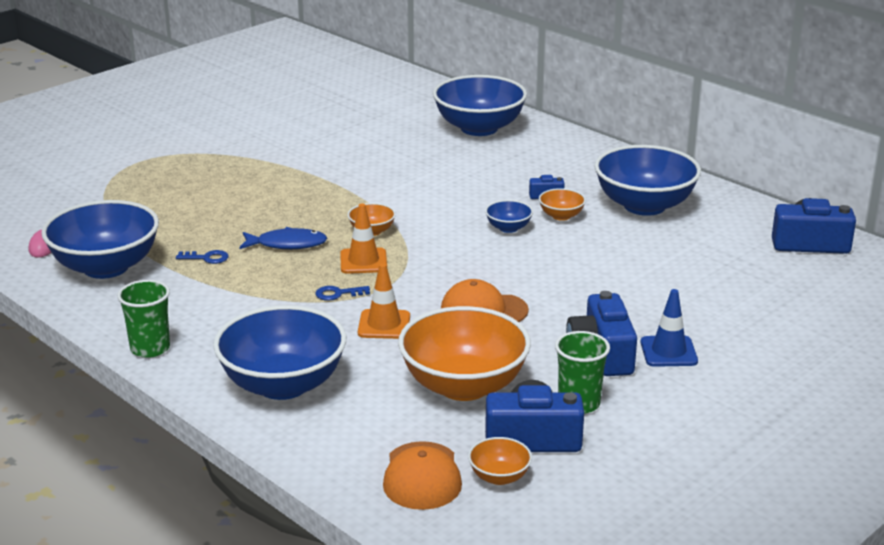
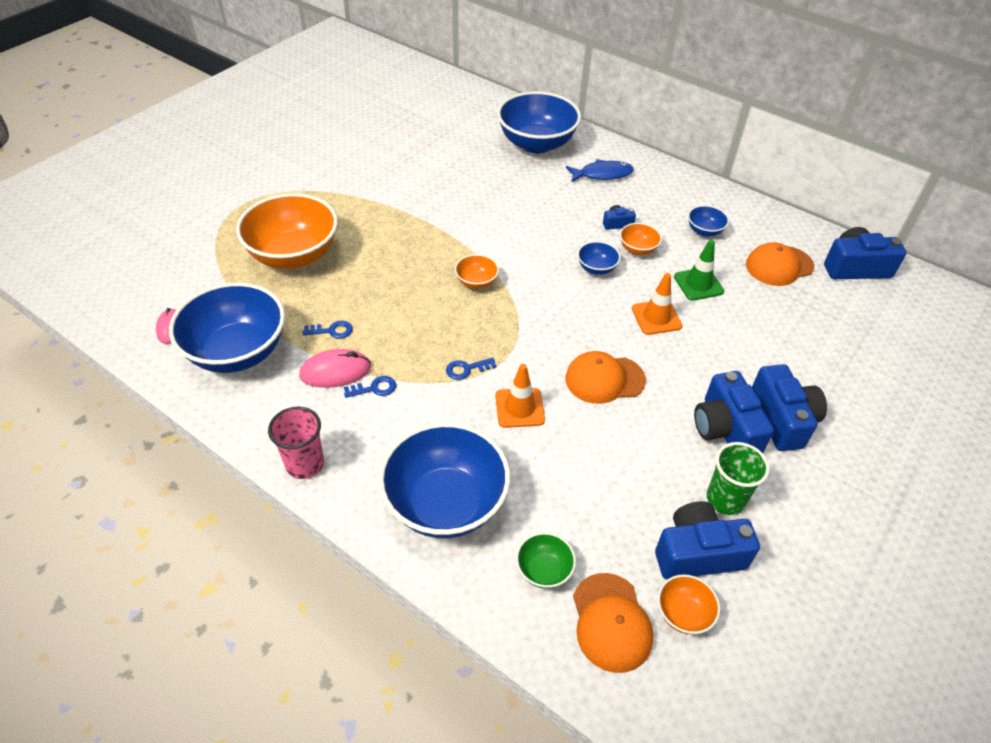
camera: 10 degrees left, 20 degrees up
green cup [117,280,170,358] -> pink cup [268,406,324,479]
blue fish [239,227,327,249] -> blue fish moved to [566,159,634,182]
orange traffic cone [340,203,387,274] -> orange traffic cone moved to [632,273,682,335]
orange bowl [398,306,531,401] -> orange bowl moved to [236,193,338,269]
blue bowl [595,145,701,216] -> blue bowl [688,205,729,237], size x0.44
blue traffic cone [640,289,698,367] -> blue camera [752,364,827,451]
none -> pink mouse [299,349,371,388]
none -> blue key [344,376,396,398]
none -> green bowl [516,532,576,589]
none -> green traffic cone [674,240,724,301]
none -> orange cap [746,242,814,286]

